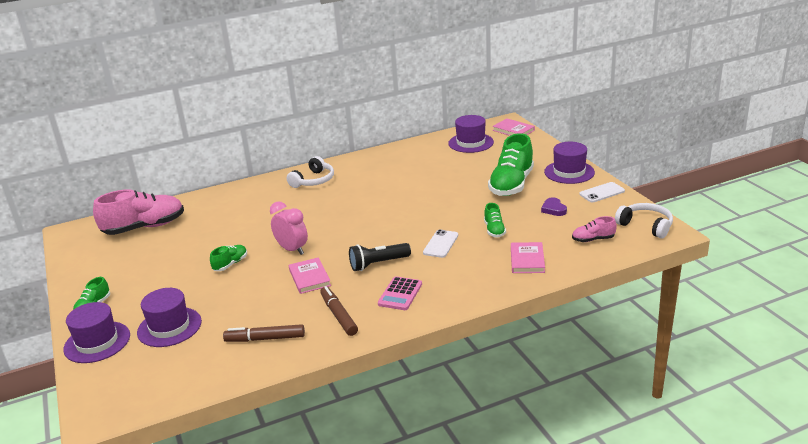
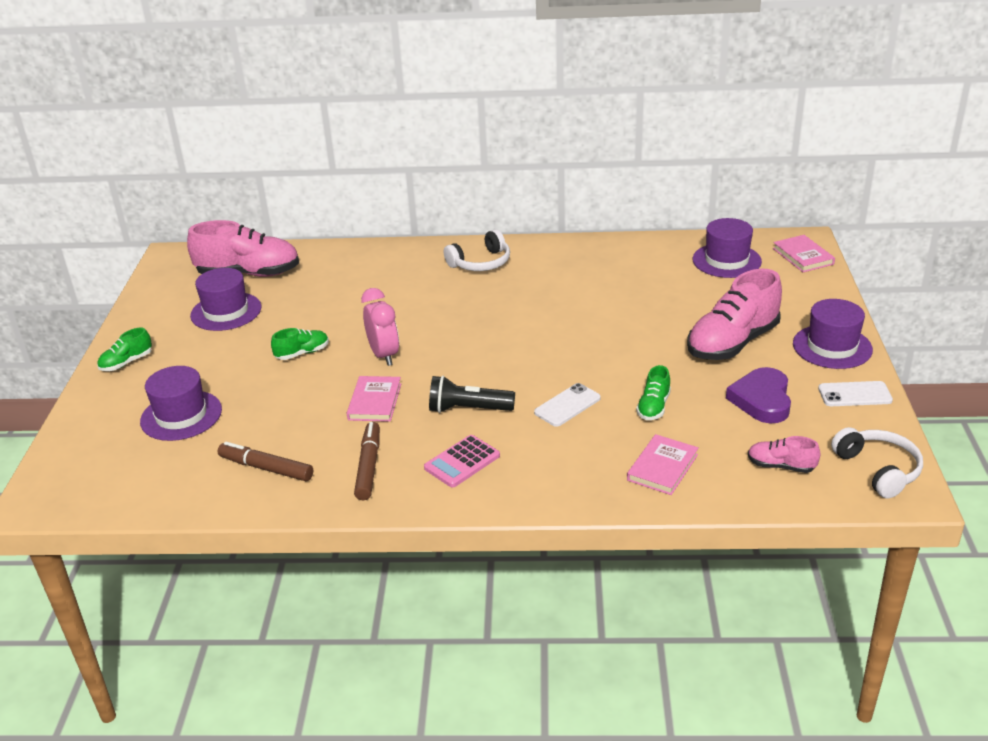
camera: 25 degrees right, 5 degrees up
purple hat [63,302,130,363] -> purple hat moved to [190,268,262,331]
green shoe [488,133,534,196] -> pink shoe [687,269,782,360]
purple heart [541,197,567,216] -> purple heart [726,367,791,423], size x1.68

